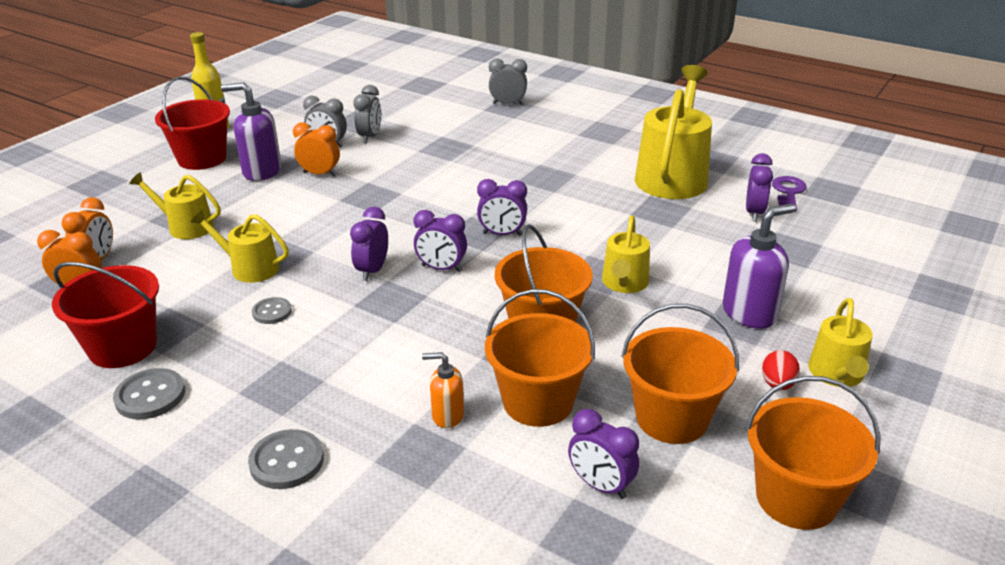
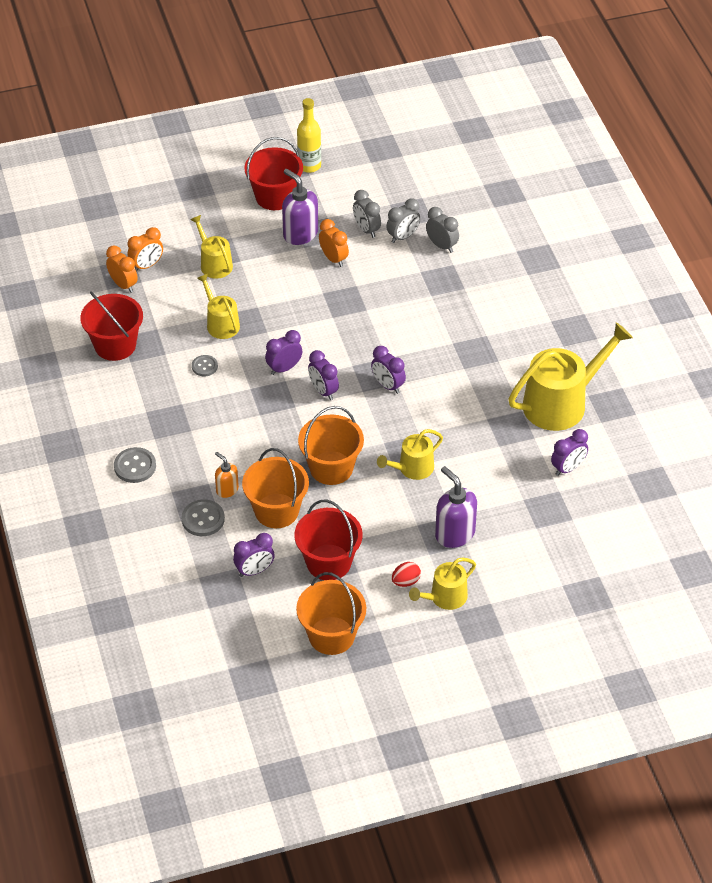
camera: 40 degrees right, 15 degrees up
grey button [113,368,185,419] -> grey button moved to [182,500,225,536]
grey clock [489,58,527,105] -> grey clock moved to [426,207,459,253]
purple clock [568,409,639,499] -> purple clock turned 105 degrees counterclockwise [233,533,275,577]
orange bucket [621,304,739,444] -> red bucket [294,500,362,580]
purple soap dispenser [723,203,796,329] -> purple soap dispenser turned 135 degrees counterclockwise [435,466,477,548]
purple key [772,176,807,212] -> none

